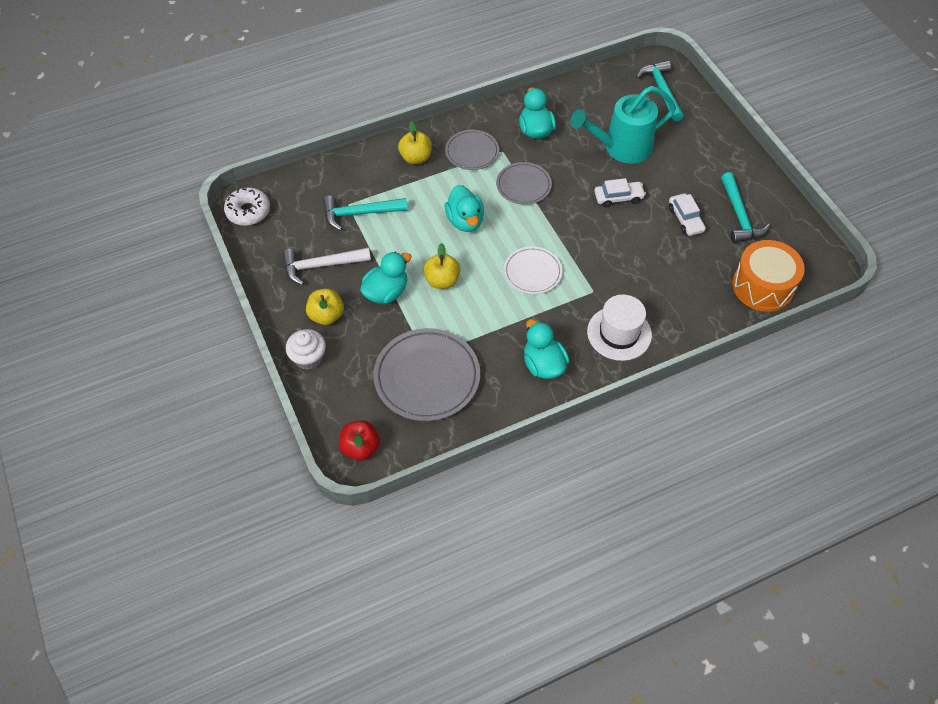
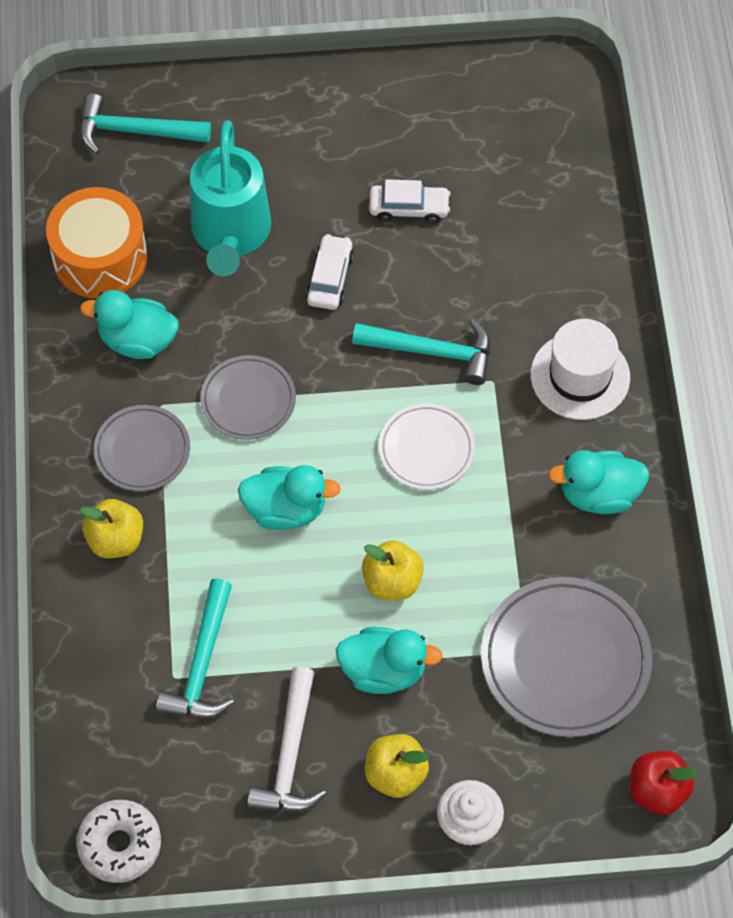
camera: 70 degrees left, 5 degrees up
turquoise duck [360,252,412,304] -> turquoise duck turned 120 degrees clockwise [336,627,443,694]
turquoise hammer [721,172,771,243] -> turquoise hammer moved to [352,319,490,385]
orange drum [732,240,805,312] -> orange drum moved to [46,187,148,299]

